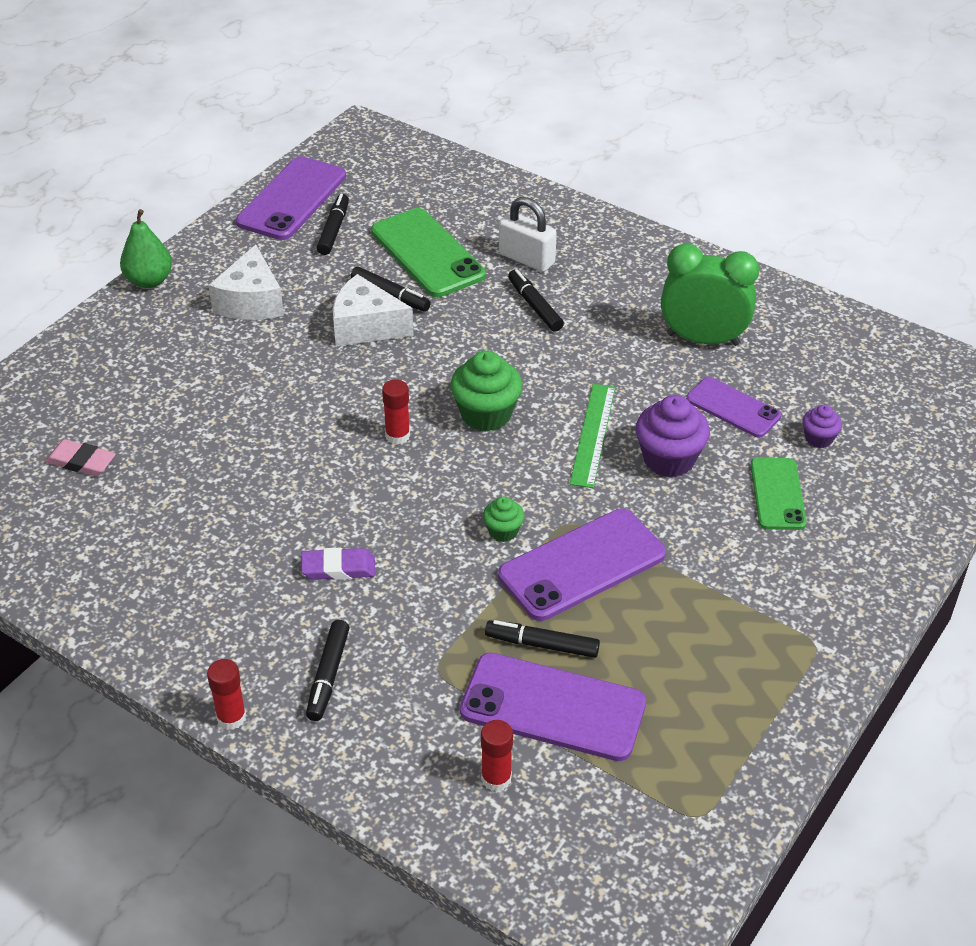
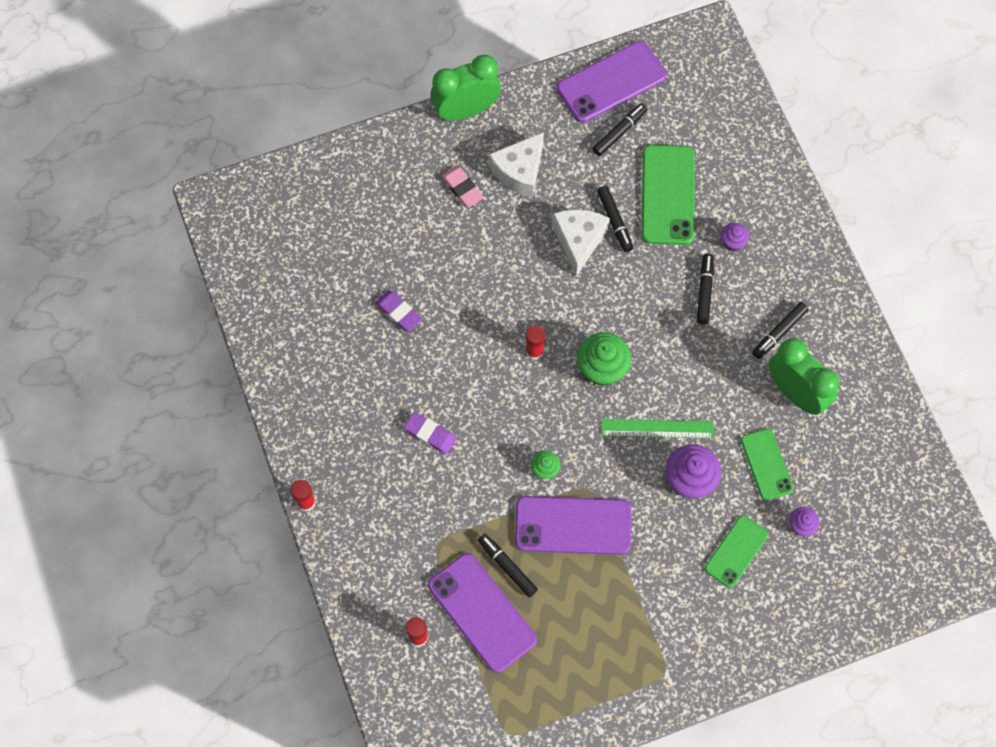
camera: 35 degrees right, 25 degrees up
pink eraser [45,439,116,476] -> pink eraser moved to [442,166,484,208]
green pear [120,209,172,288] -> green clock [431,55,501,121]
black marker [306,620,350,721] -> black marker moved to [752,302,809,359]
white cheese [333,274,414,346] -> white cheese turned 45 degrees clockwise [552,209,610,276]
white padlock [499,197,557,272] -> purple cupcake [721,223,749,251]
green ruler [570,384,616,488] -> green ruler turned 45 degrees clockwise [602,419,714,438]
purple phone [686,377,781,438] -> green phone [741,429,794,500]
none -> purple eraser [375,290,422,332]

